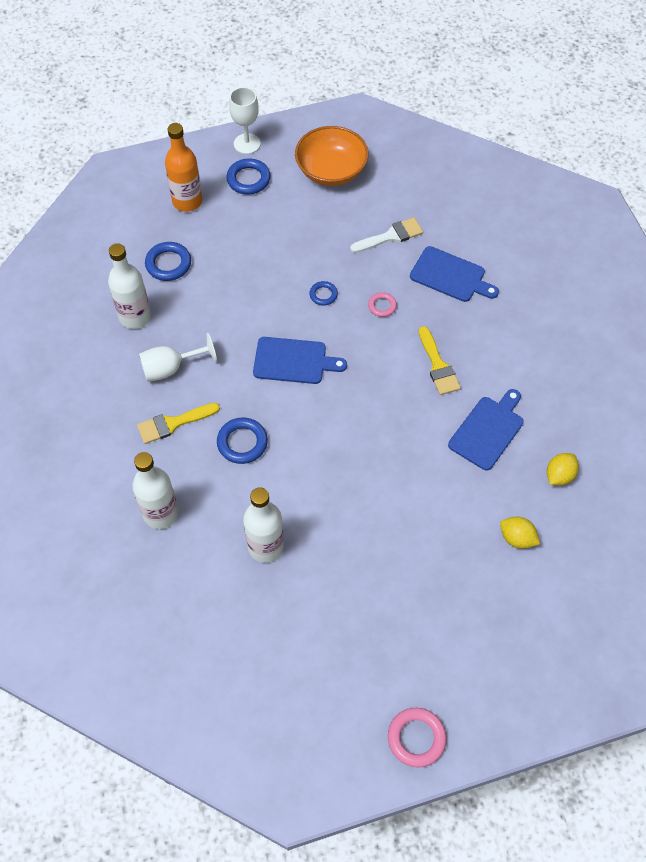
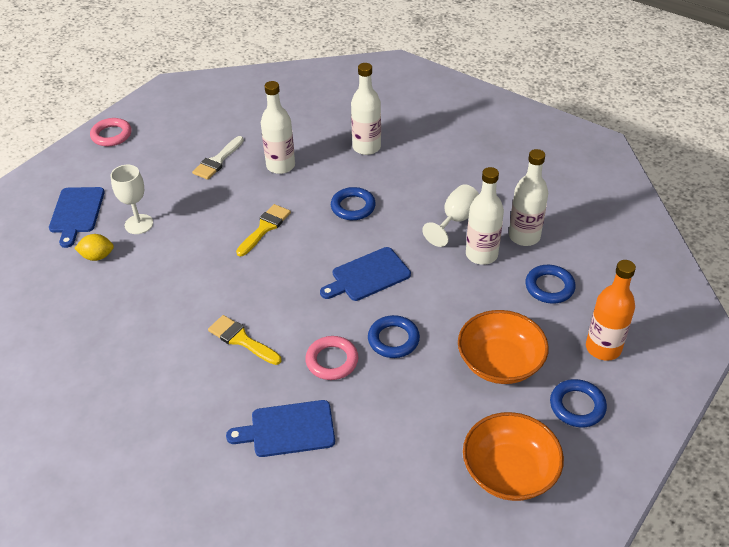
camera: 145 degrees right, 15 degrees down
yellow brush [137,403,220,444] -> yellow brush moved to [236,204,291,256]
white goblet [229,87,261,154] -> white goblet moved to [111,165,153,234]
blue ring [309,281,338,306] -> blue ring [368,315,420,358], size x1.66
white brush [350,217,423,253] -> white brush moved to [192,136,244,180]
pink ring [368,292,397,317] -> pink ring [305,336,358,380], size x1.66
blue cutting board [448,389,524,470] -> blue cutting board moved to [49,187,105,248]
yellow lemon [547,453,579,485] -> none
none -> orange bowl [458,310,549,384]
none -> white bottle [466,167,504,265]

